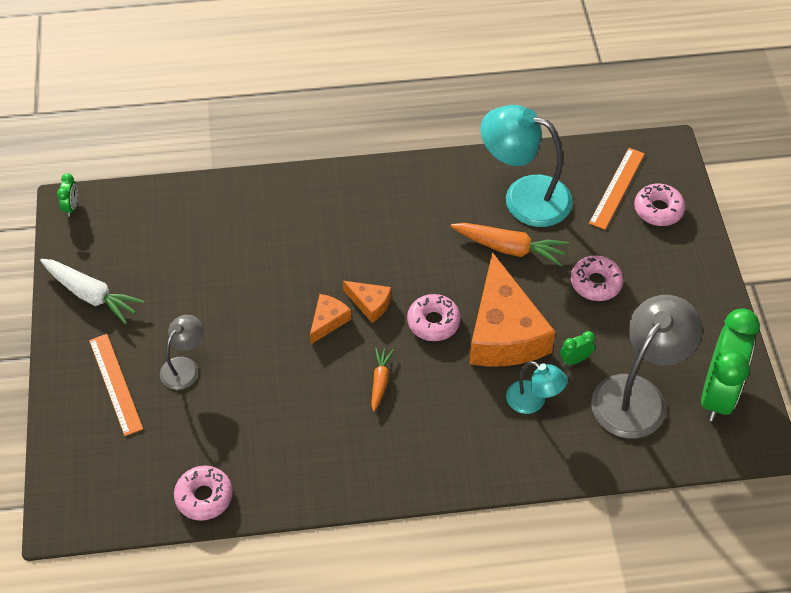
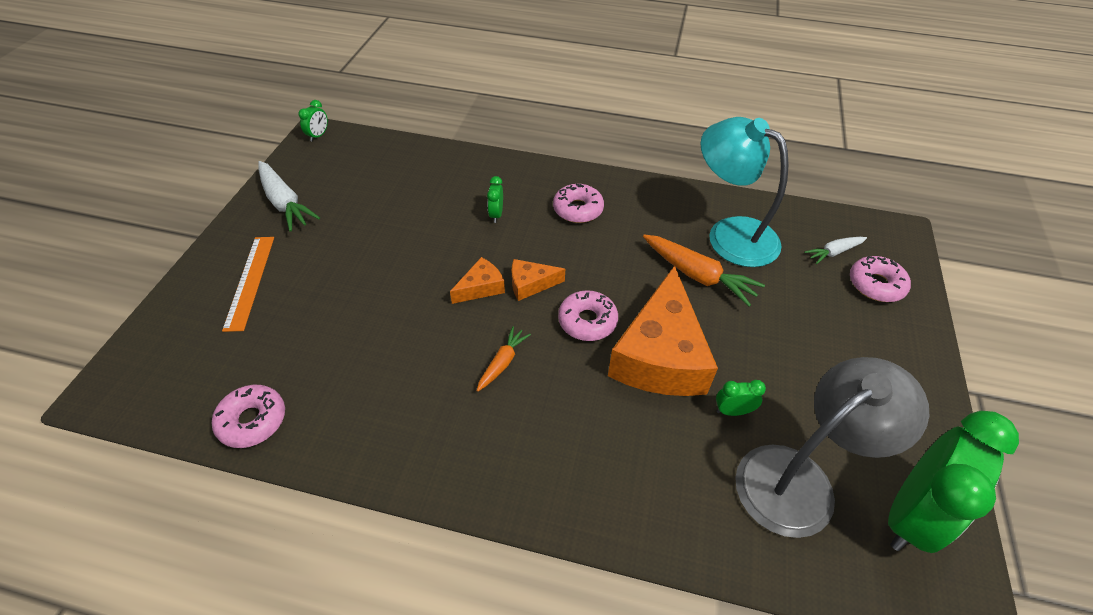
camera: 20 degrees right, 5 degrees down
grey lamp [160,315,203,390] -> none
orange cheese [343,281,392,323] -> orange cheese turned 120 degrees clockwise [512,259,565,301]
turquoise lamp [506,361,567,414] -> none
pink donut [571,256,624,301] -> pink donut moved to [553,184,604,223]
orange ruler [589,148,645,230] -> white carrot [804,237,867,265]
none -> green clock [487,176,503,223]

